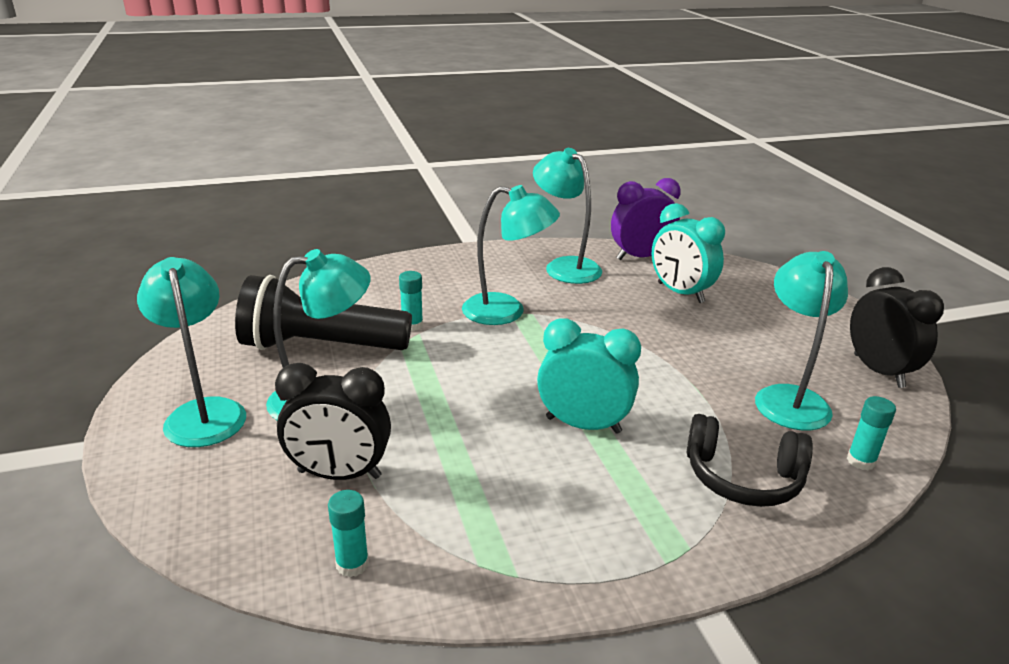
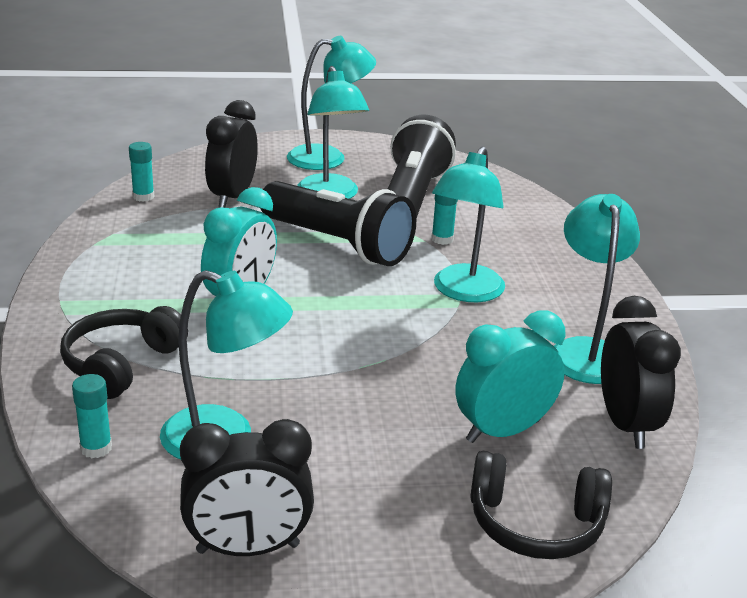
camera: 100 degrees right, 0 degrees up
turquoise lamp [533,148,602,284] -> turquoise lamp turned 60 degrees counterclockwise [554,194,640,384]
purple clock [611,178,681,260] -> black clock [601,296,681,449]
none -> black flashlight [260,181,416,266]
none -> black headphones [470,451,612,559]

